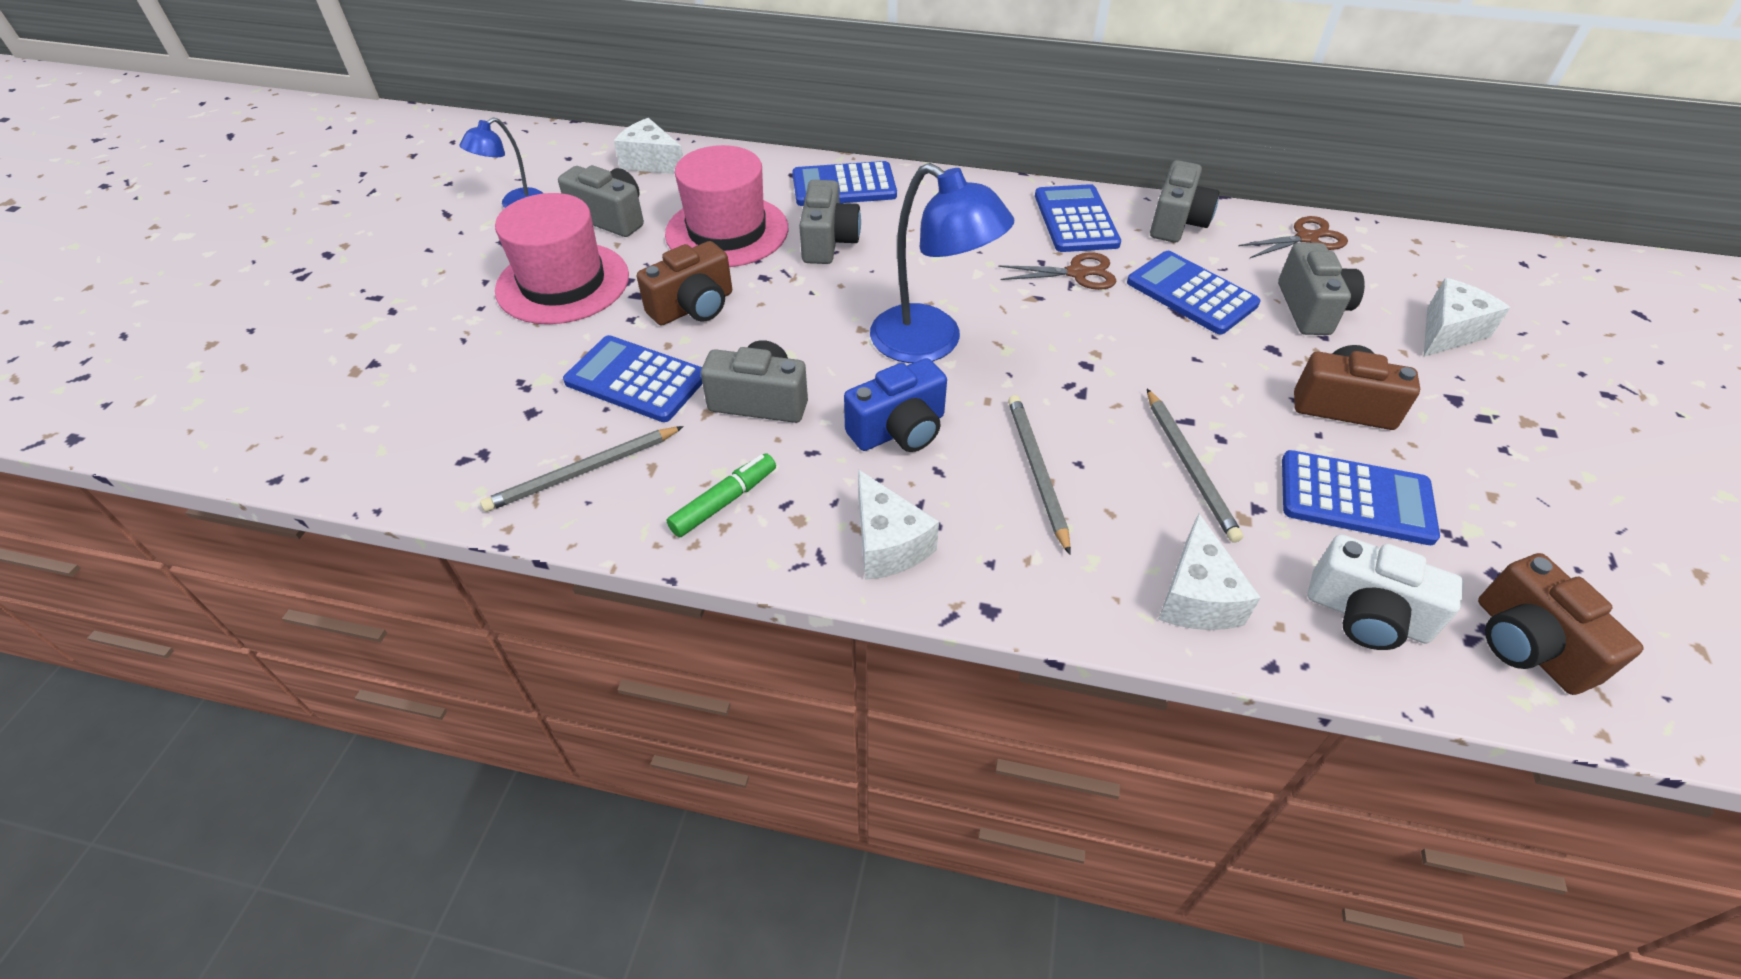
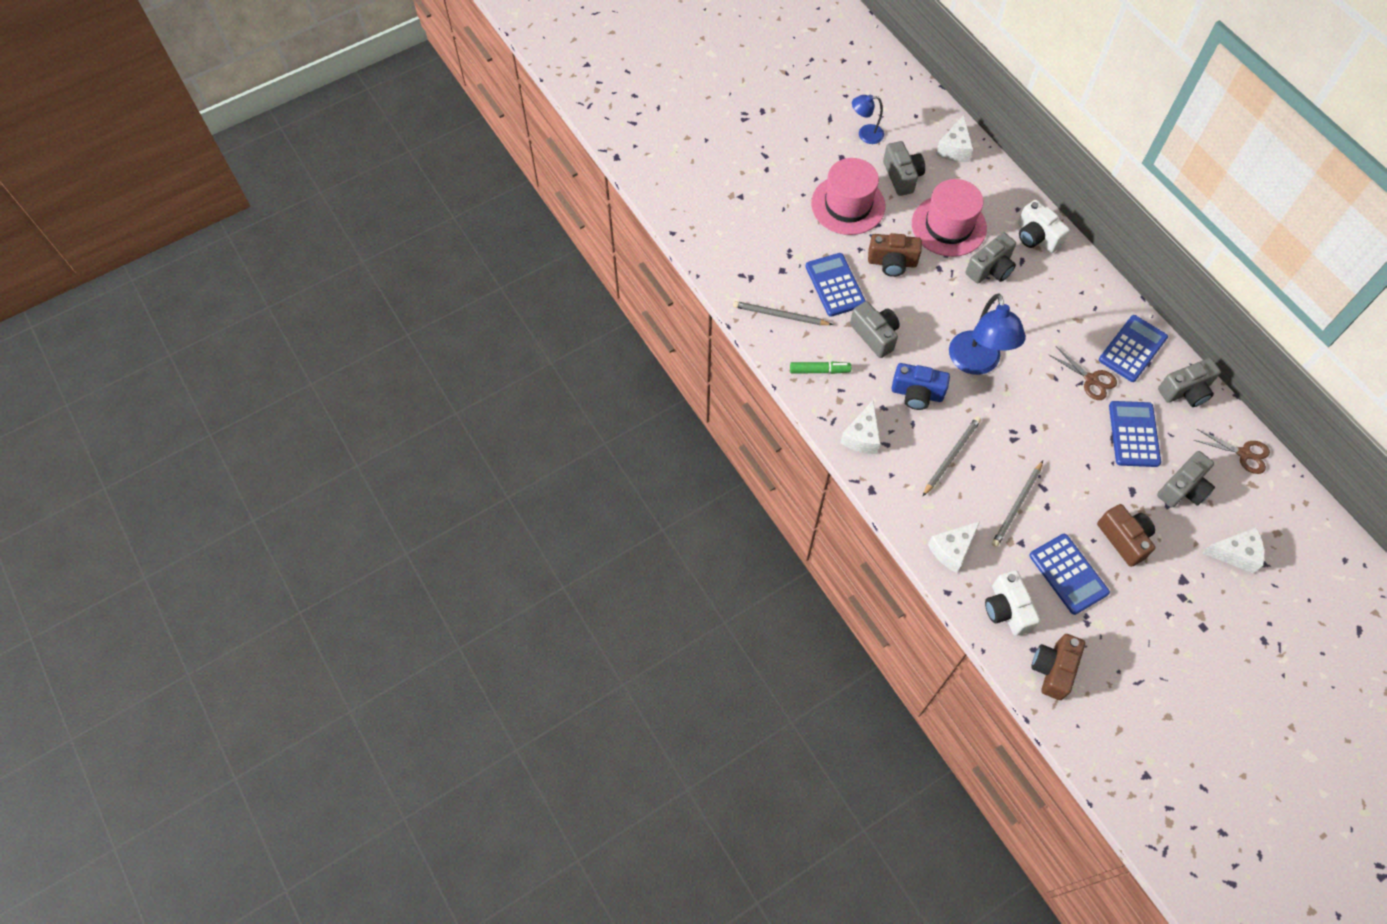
camera: 45 degrees right, 15 degrees up
white cheese [614,118,683,174] -> white cheese turned 150 degrees counterclockwise [936,115,973,162]
blue calculator [792,161,897,206] -> white camera [1018,200,1070,253]

